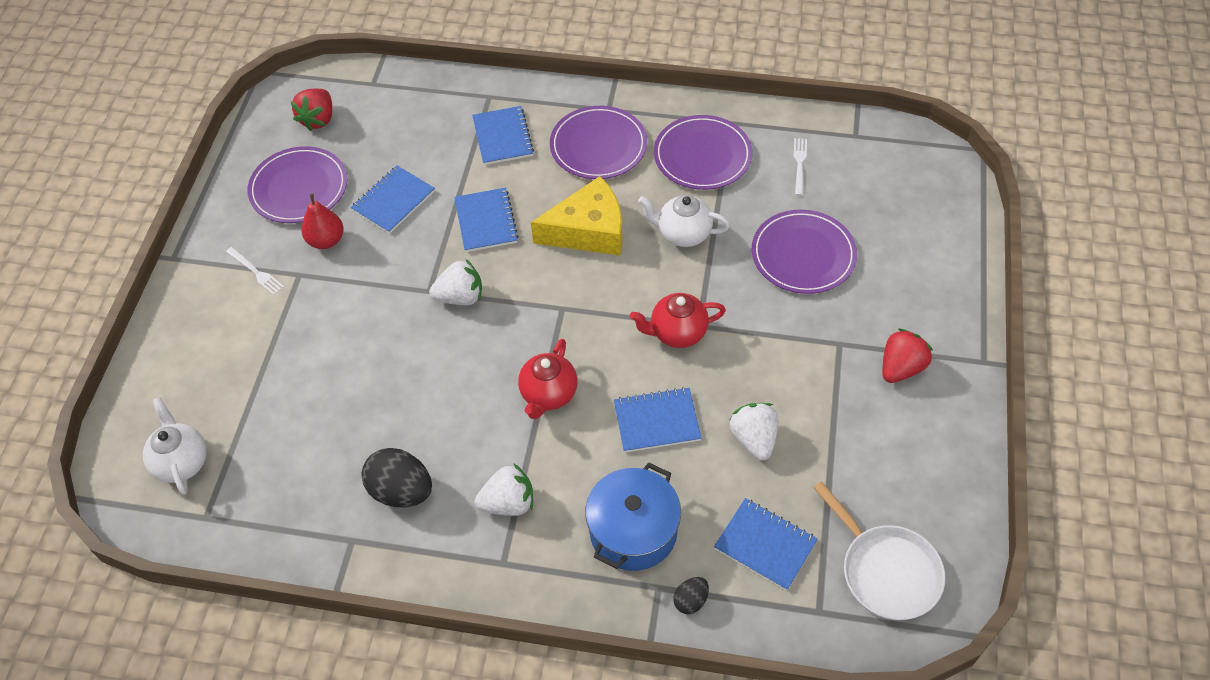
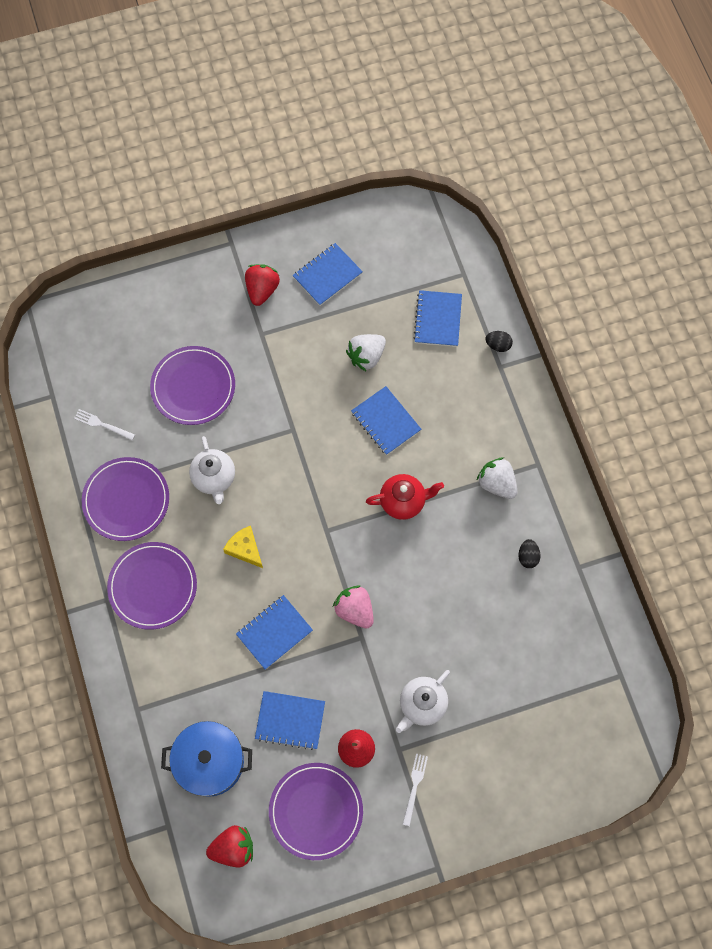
camera: 120 degrees left, 15 degrees up
white teapot [142,397,207,495] -> white teapot moved to [396,670,450,733]
black egg [361,448,432,507] -> black egg [519,539,540,568], size x0.52
white strawberry [429,259,482,305] -> pink strawberry [333,586,374,628]
blue notebook [472,106,534,165] -> blue notebook moved to [292,243,363,306]
yellow cheese [531,176,622,256] -> yellow cheese [223,526,263,568], size x0.55
blue pot [585,463,681,571] -> blue pot moved to [161,721,252,797]
red teapot [630,293,726,348] -> none
white fork [794,138,807,196] -> white fork turned 45 degrees clockwise [74,409,135,440]
white pan [814,481,945,620] -> none
red strawberry [882,328,933,383] -> red strawberry turned 90 degrees clockwise [245,264,280,306]

